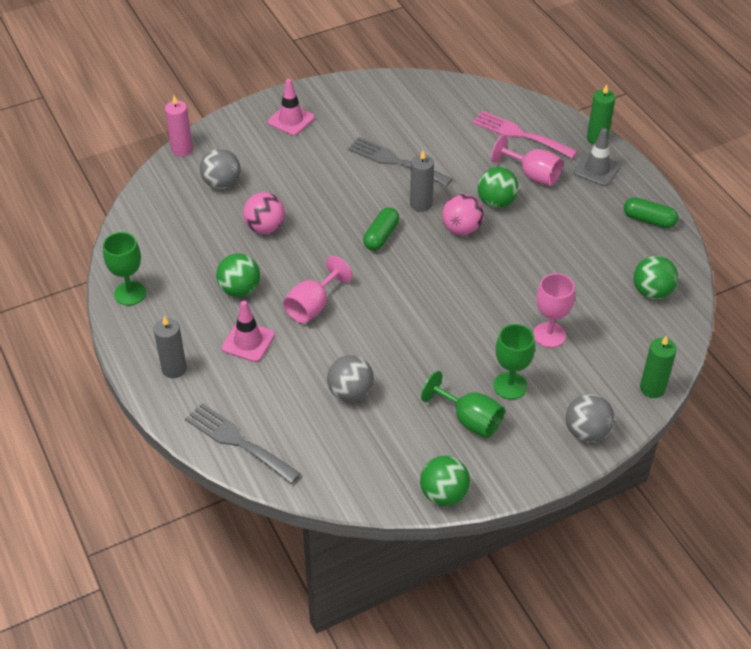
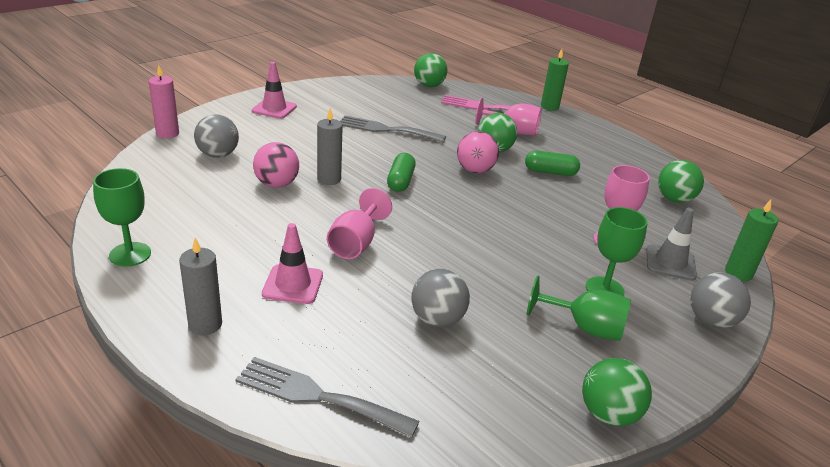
camera: 20 degrees left, 15 degrees down
green ball [216,254,260,297] -> green ball moved to [414,53,447,87]
grey candle [410,151,434,212] -> grey candle moved to [317,108,343,185]
grey traffic cone [574,128,621,186] -> grey traffic cone moved to [646,208,697,281]
green capsule [624,197,678,228] -> green capsule moved to [525,151,580,176]

